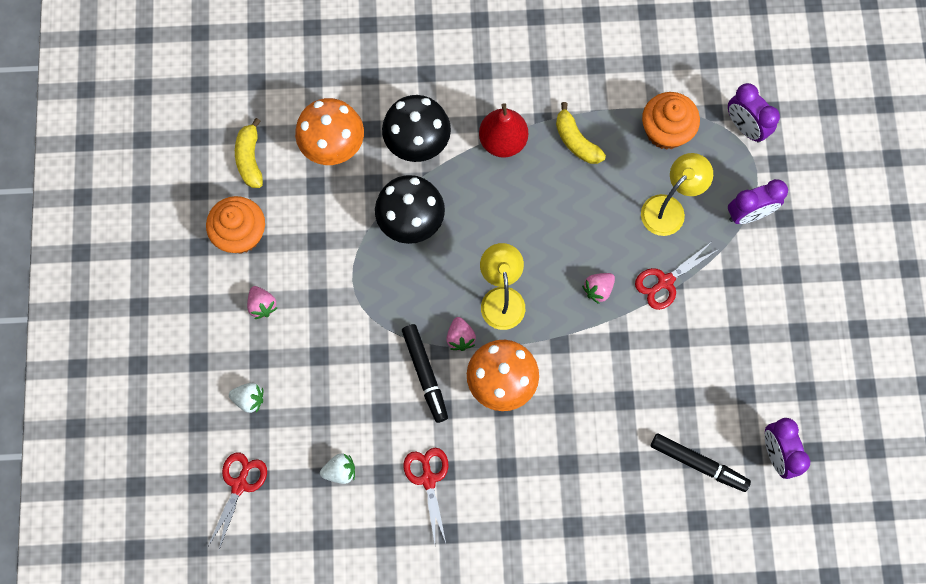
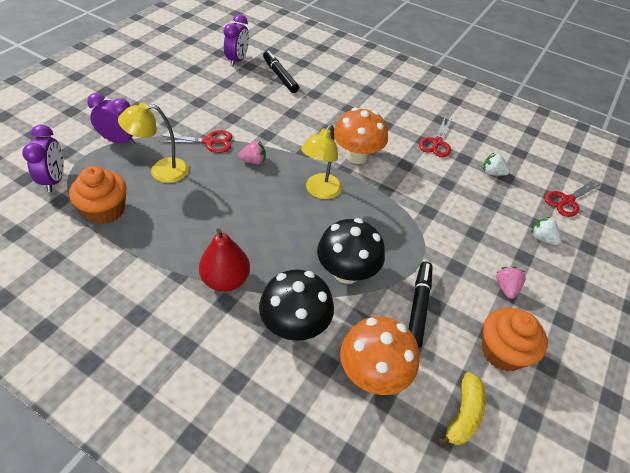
camera: 150 degrees left, 25 degrees down
black marker [402,324,448,423] -> black marker moved to [409,262,433,348]
pink strawberry [446,317,476,351] -> none
yellow banana [556,102,606,164] -> none

